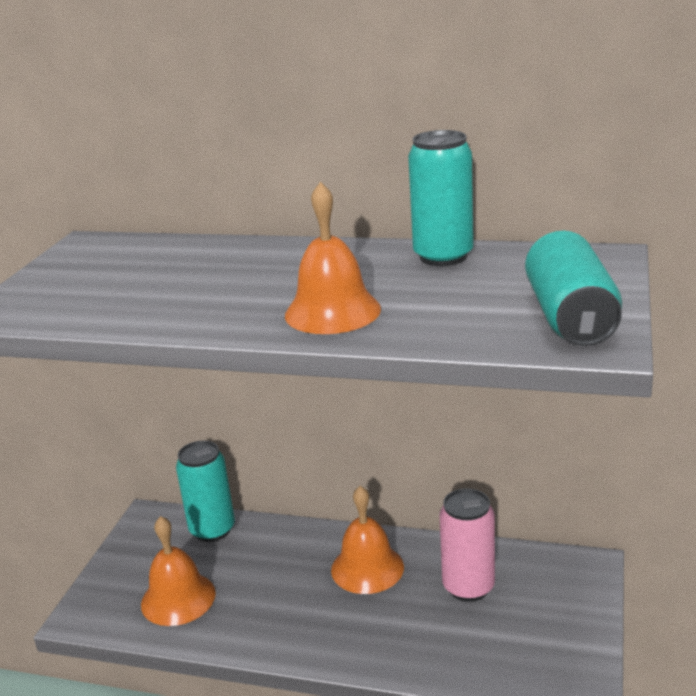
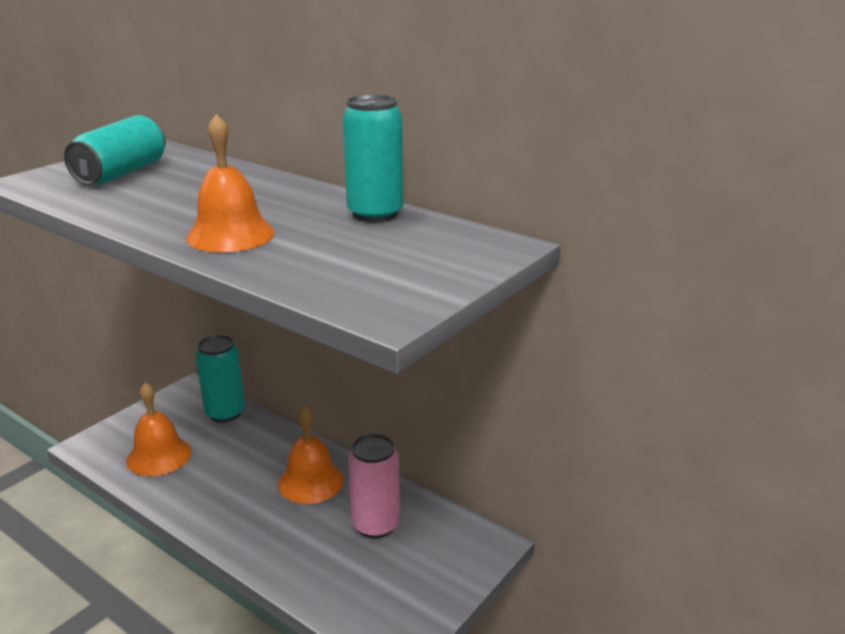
camera: 20 degrees right, 0 degrees up
turquoise can [525,231,622,346] -> turquoise can moved to [64,115,166,185]

